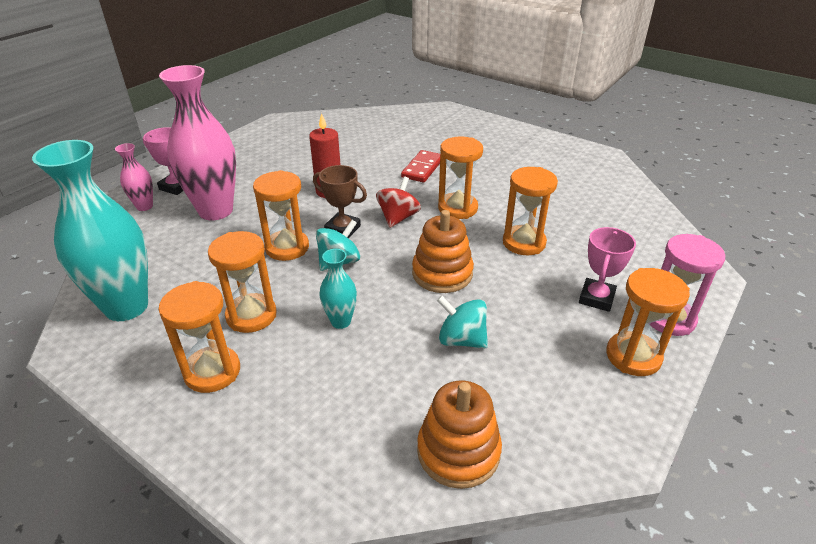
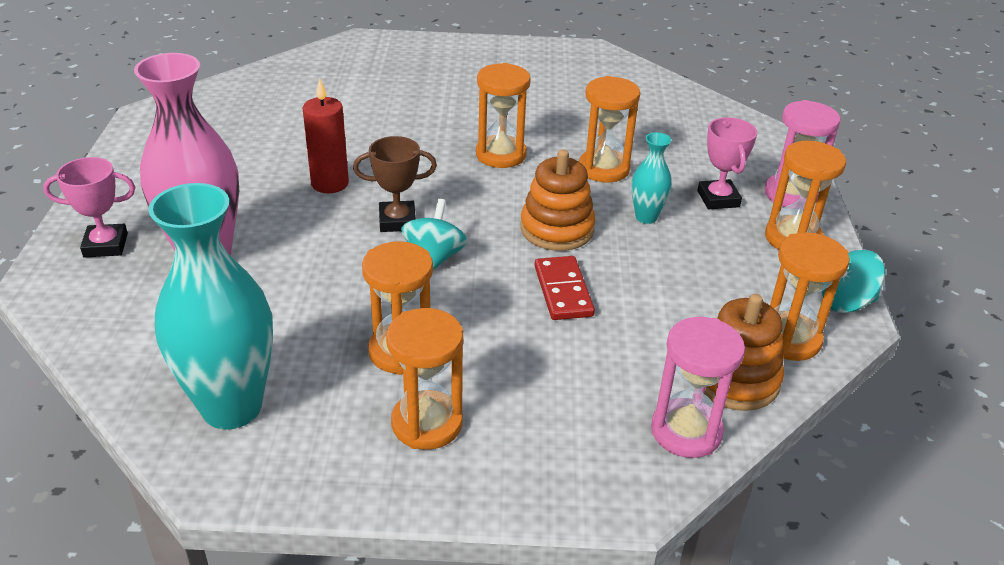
camera: 35 degrees left, 0 degrees up
pink vase [115,143,153,211] -> none
orange hourglass [253,170,309,261] -> orange hourglass moved to [770,232,850,361]
turquoise vase [319,249,357,329] -> turquoise vase moved to [632,132,672,224]
red spinning top [376,176,421,228] -> none
red domino [401,150,440,182] -> red domino moved to [534,256,595,320]
turquoise spinning top [437,296,488,348] -> turquoise spinning top moved to [822,250,885,313]
none -> pink hourglass [651,317,745,458]

